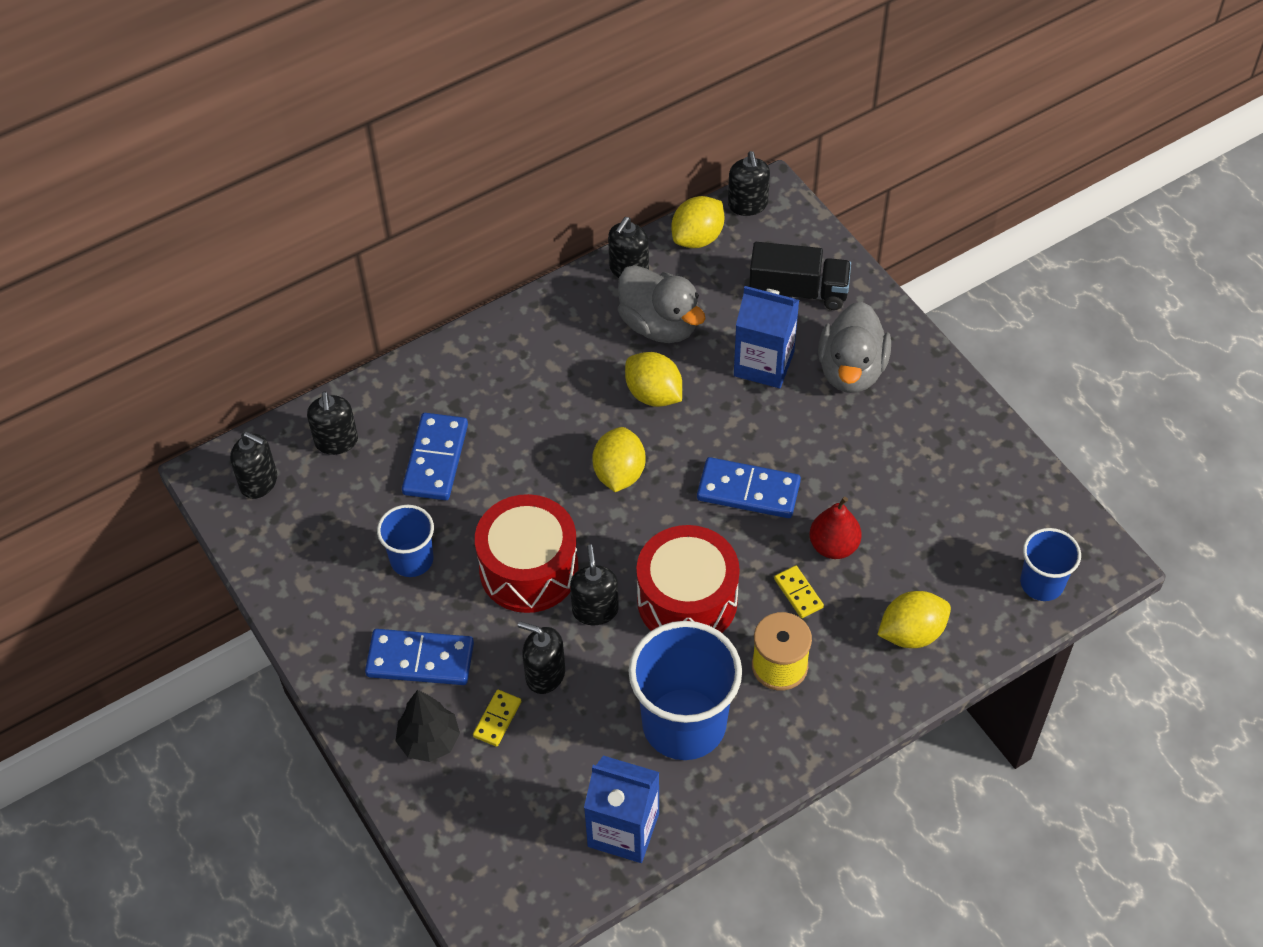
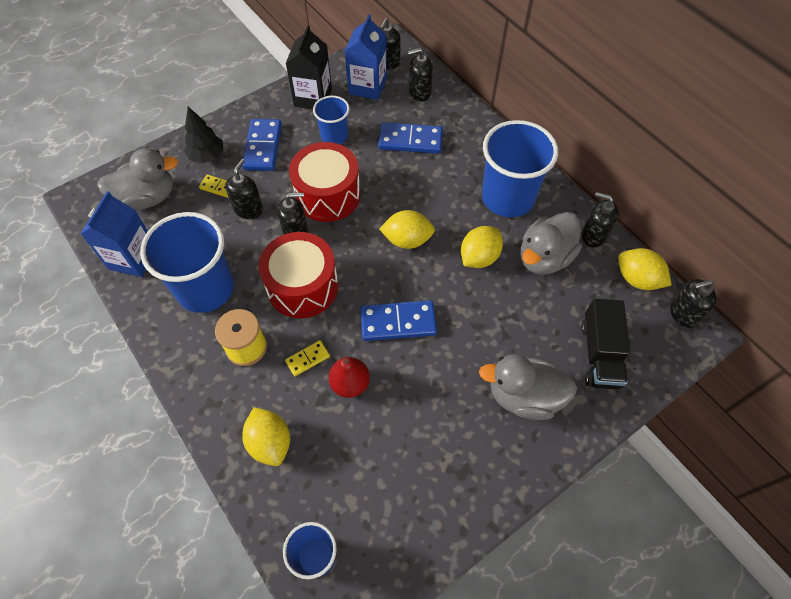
camera: 85 degrees right, 5 degrees up
blue domino [697,457,801,518] -> blue domino turned 75 degrees clockwise [360,300,437,341]
blue carton [734,286,799,388] -> blue carton moved to [345,14,387,100]
none -> grey duck [97,148,178,210]
none -> black carton [286,25,332,109]
none -> blue cup [482,120,558,217]

